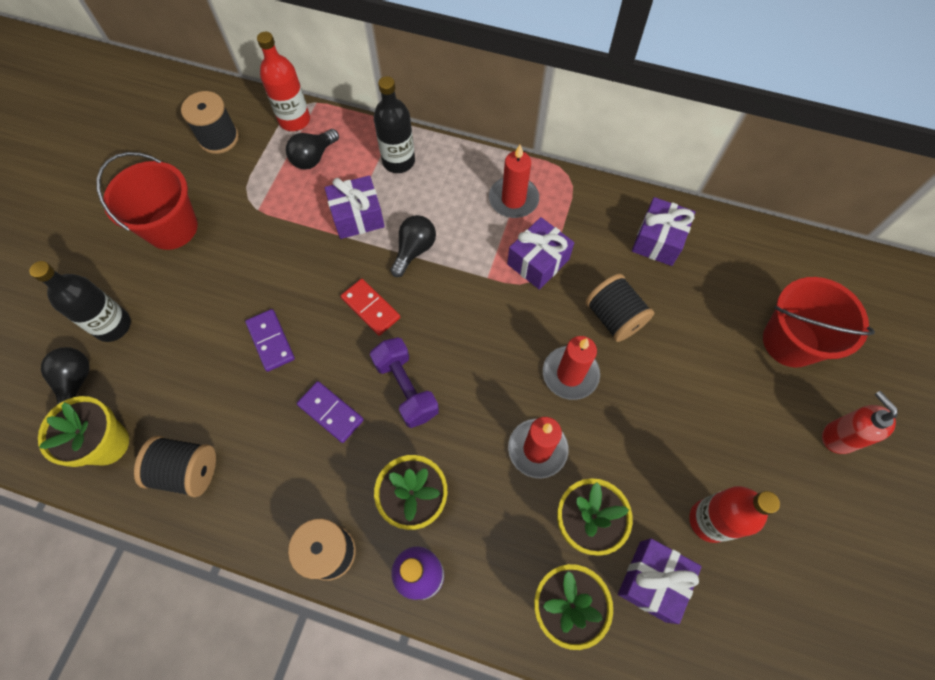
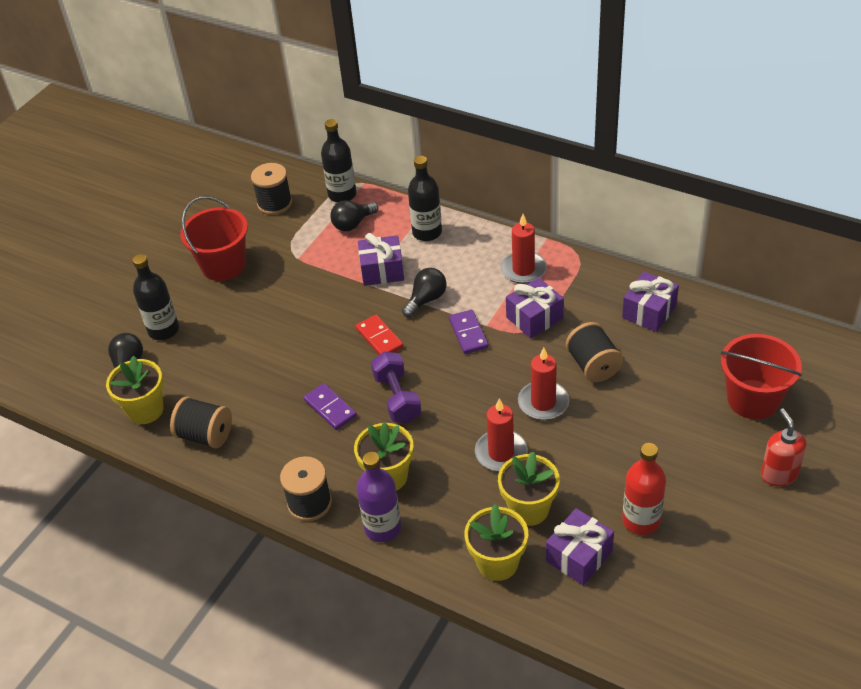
camera: 15 degrees right, 20 degrees down
purple domino [245,309,295,372] -> purple domino moved to [449,310,489,354]
red bottle [257,32,310,131] -> black bottle [321,119,356,203]

